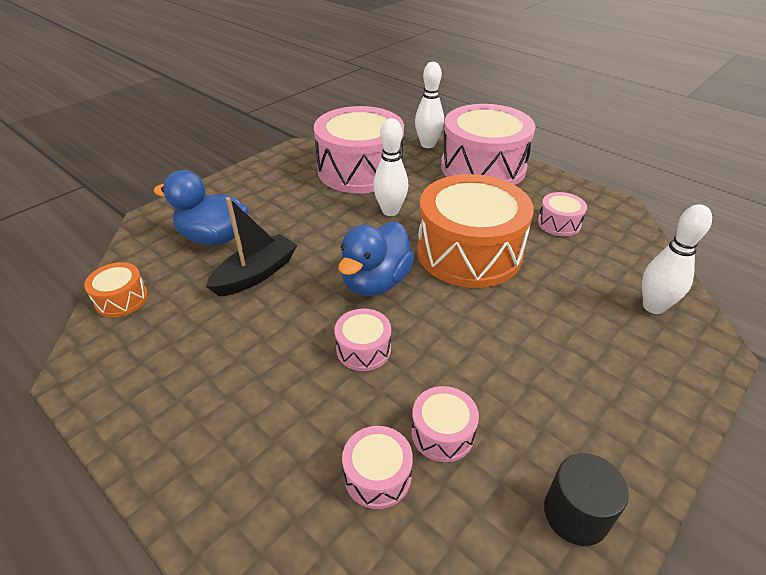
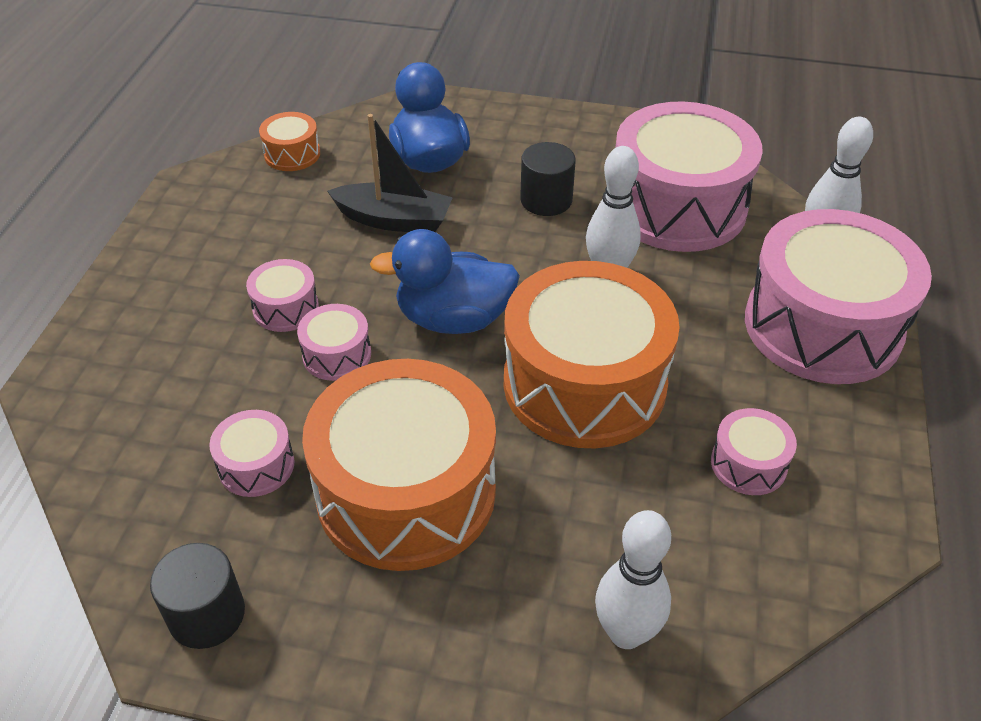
camera: 60 degrees right, 5 degrees up
pink drum [342,426,413,509] -> pink drum moved to [246,259,319,332]
none -> orange drum [302,359,496,571]
none -> black cylinder [520,142,576,216]

